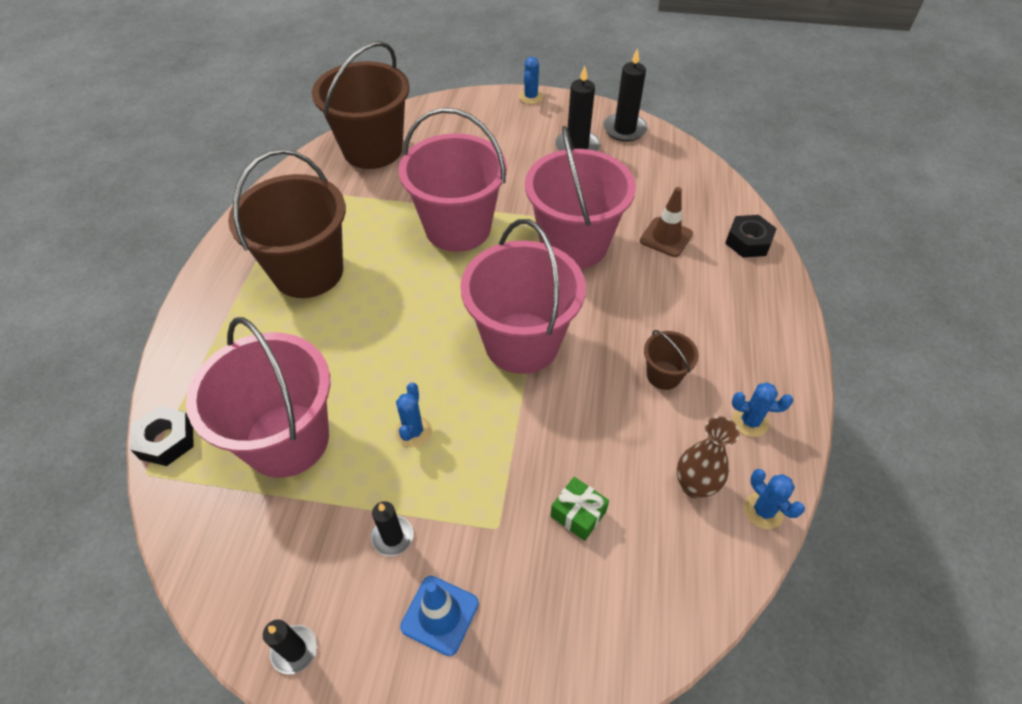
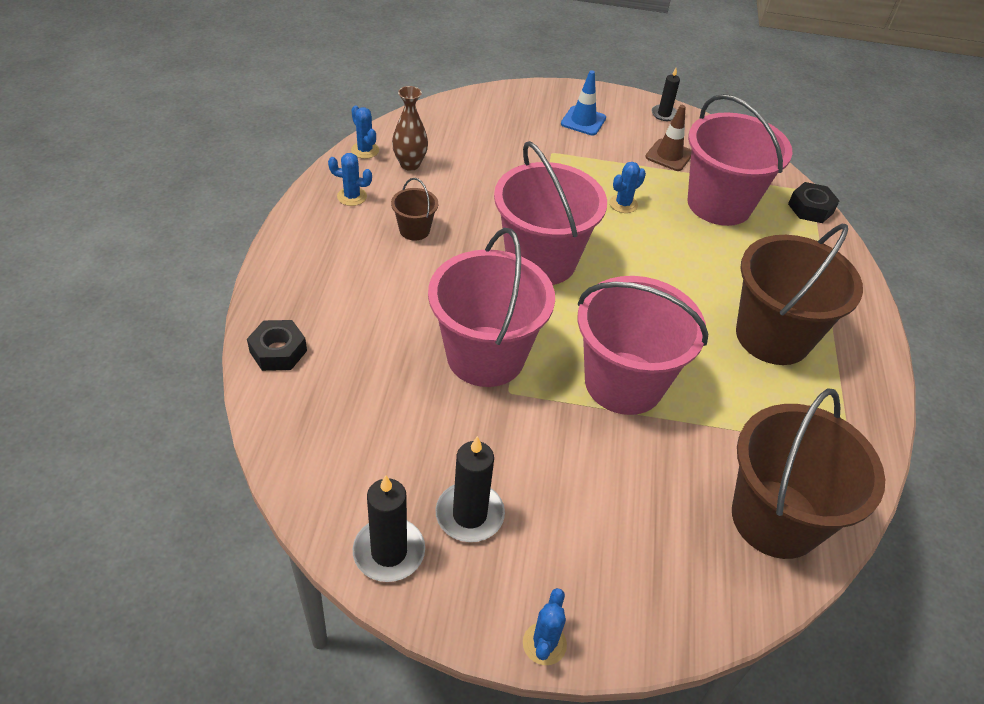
camera: 175 degrees right, 5 degrees down
black candle [371,501,413,556] -> none
blue cactus [395,382,432,447] -> blue cactus turned 45 degrees clockwise [609,162,646,213]
green gift [550,477,609,541] -> none
brown traffic cone [640,187,693,257] -> brown traffic cone moved to [645,105,691,171]

